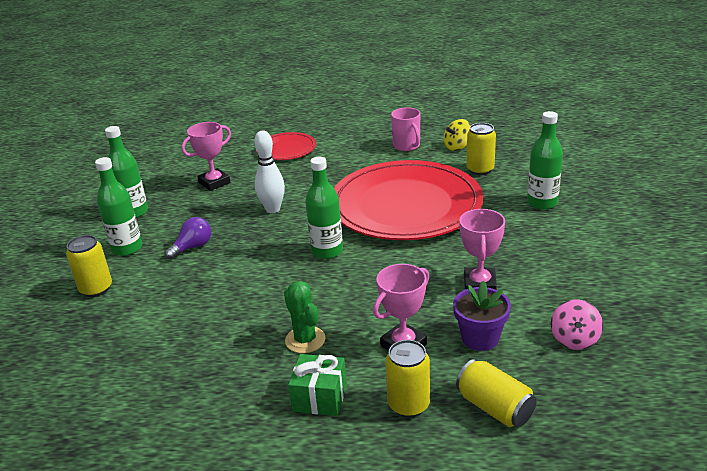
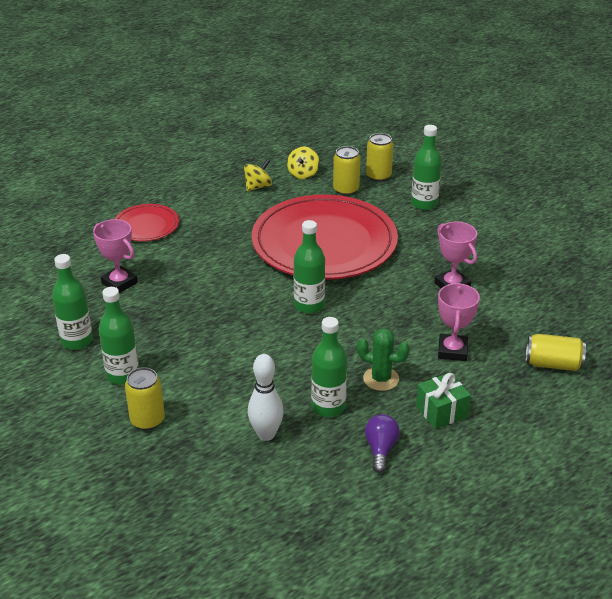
camera: 40 degrees left, 5 degrees up
purple light bulb [165,217,211,260] -> purple light bulb moved to [365,414,400,473]
pink trophy [181,122,231,191] -> pink trophy turned 60 degrees counterclockwise [93,219,138,293]
white bowling pin [254,131,285,213] -> white bowling pin moved to [248,354,284,441]
yellow can [385,340,430,417] -> yellow can moved to [366,133,394,182]
pink mug [391,107,420,151] -> yellow spinning top [244,159,272,191]
purple flower pot [453,280,511,351] -> none
pink spinning top [551,299,603,350] -> none
none -> green bottle [311,317,347,417]

